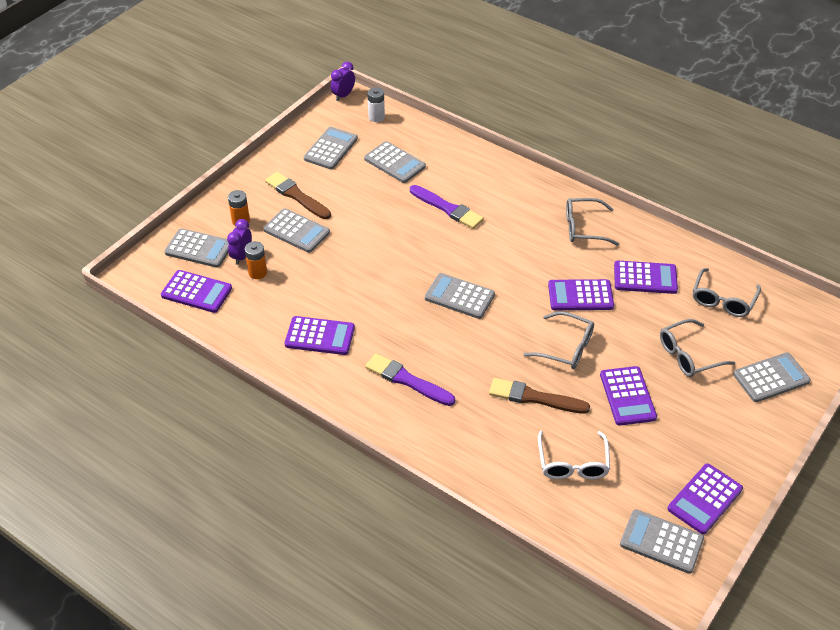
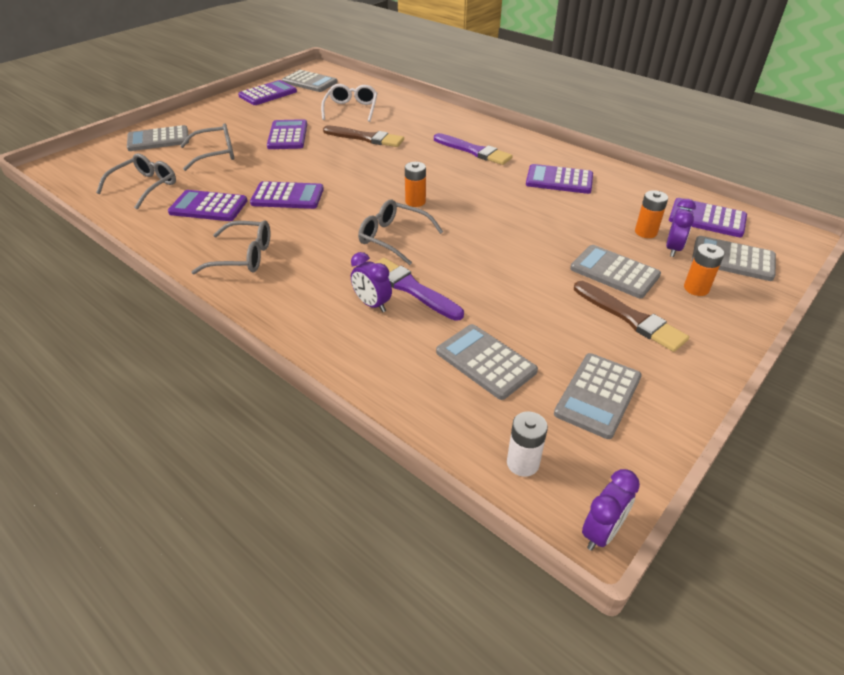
camera: 175 degrees left, 5 degrees down
grey calculator [425,273,495,319] -> orange battery [405,162,426,207]
grey glasses [523,312,594,369] -> grey glasses moved to [358,199,443,265]
none -> purple clock [351,252,392,312]

